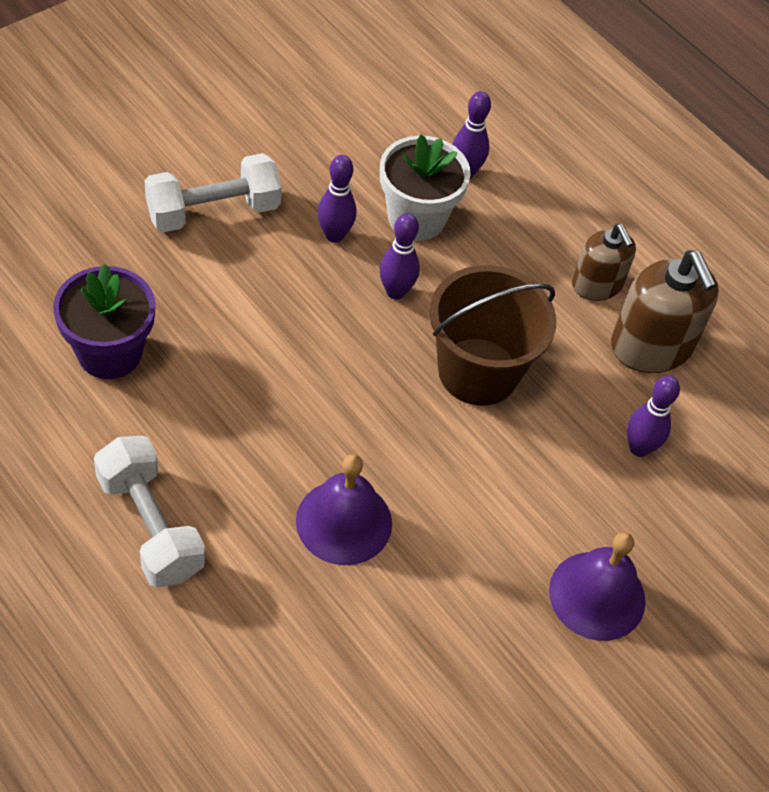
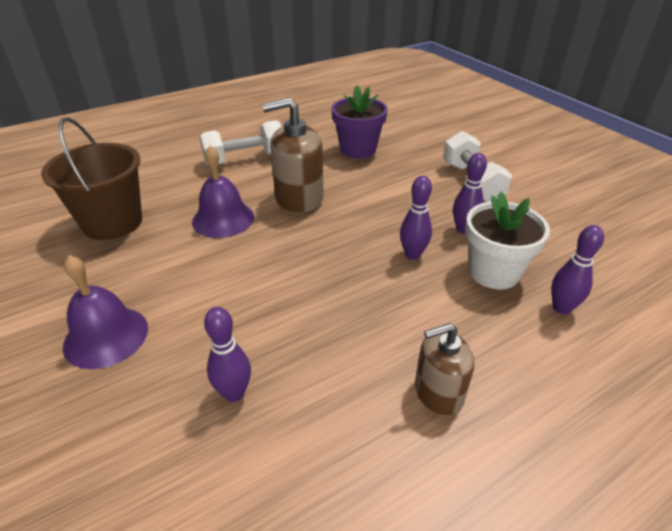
camera: 105 degrees right, 15 degrees down
brown bucket [430,265,556,406] -> brown bucket moved to [41,117,142,240]
brown soap dispenser [611,250,719,373] -> brown soap dispenser moved to [262,97,323,214]

